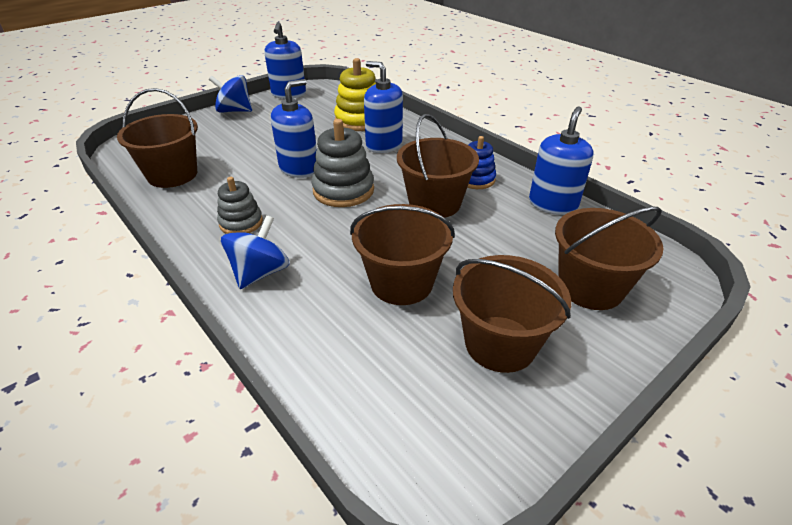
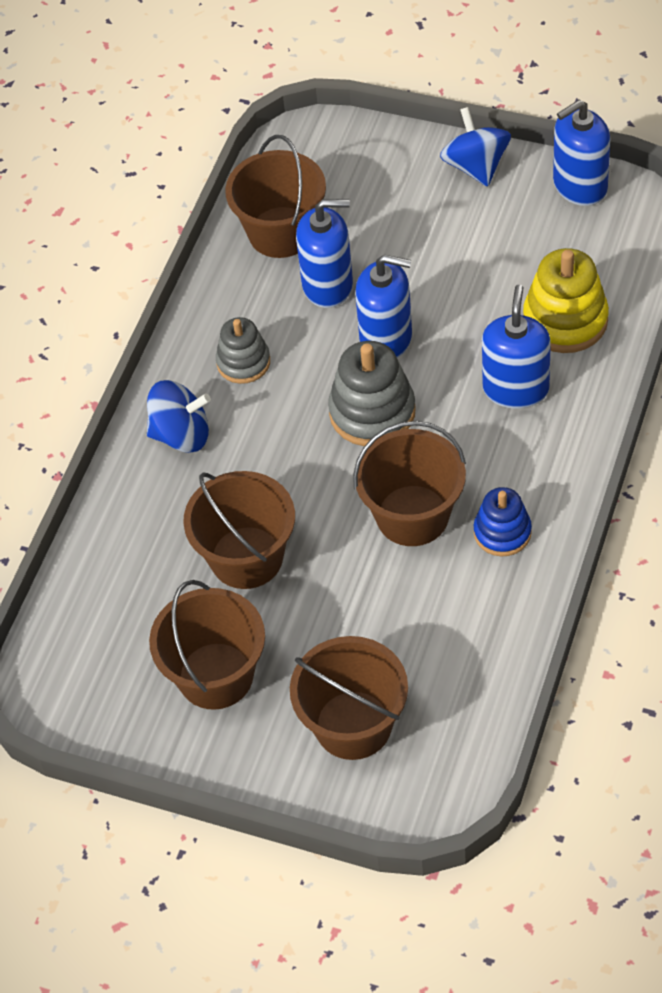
camera: 65 degrees right, 15 degrees up
blue soap dispenser [529,106,594,215] -> blue soap dispenser moved to [296,199,353,308]

